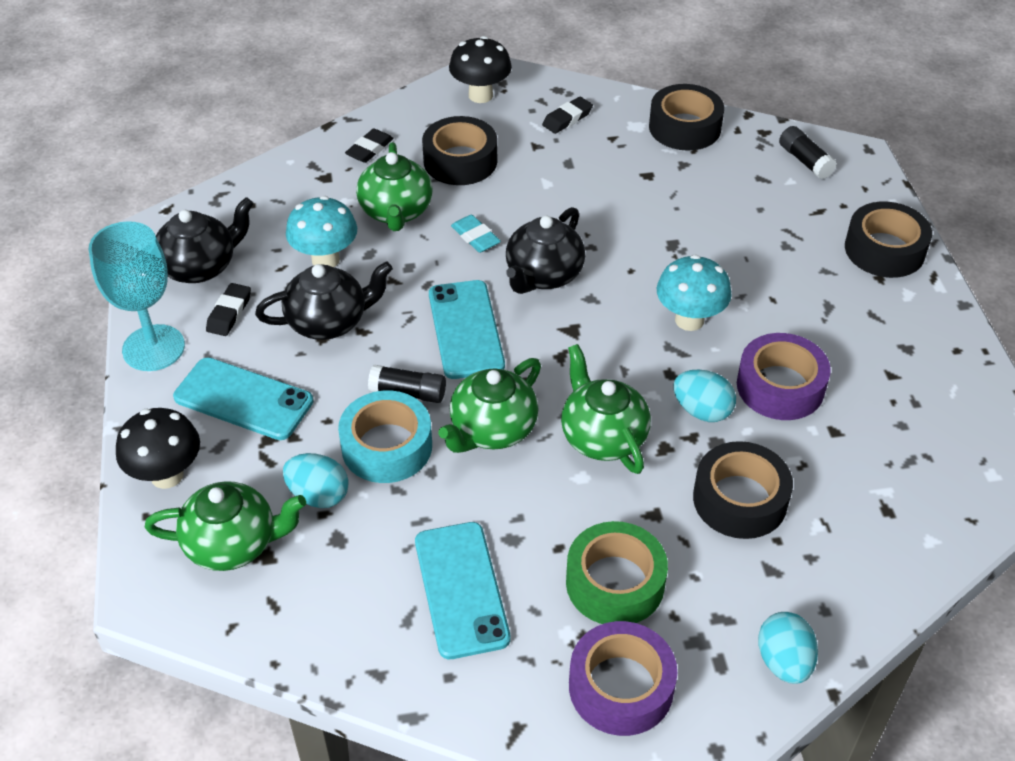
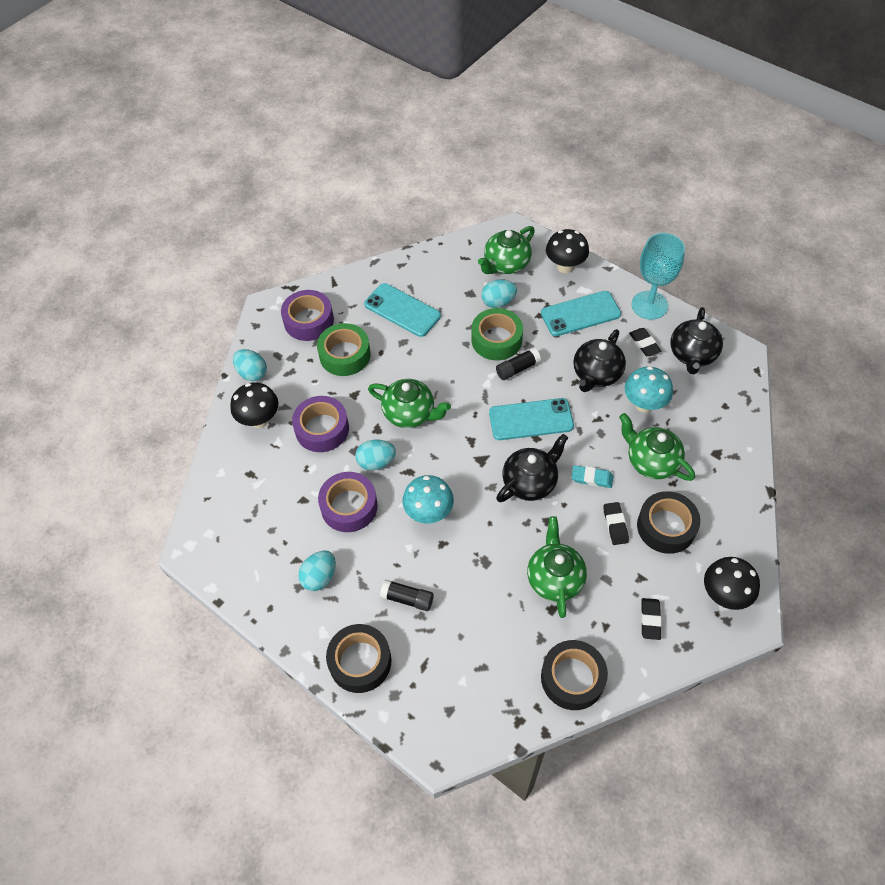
camera: 140 degrees right, 10 degrees up
turquoise tape [338,391,432,483] -> green tape [471,308,523,360]
black eraser [345,129,394,163] -> black eraser moved to [604,502,629,545]
turquoise phone [429,280,505,379] -> turquoise phone turned 45 degrees counterclockwise [489,398,574,440]
green teapot [438,358,541,453] -> green teapot moved to [527,516,587,618]
black teapot [506,207,585,294] -> black teapot turned 60 degrees clockwise [496,434,568,502]
black tape [693,441,793,539] -> purple tape [292,396,349,452]
black glue stick [779,126,837,179] -> black glue stick moved to [380,579,434,611]
none -> black mushroom [230,382,278,428]
none -> turquoise egg [298,551,336,591]

